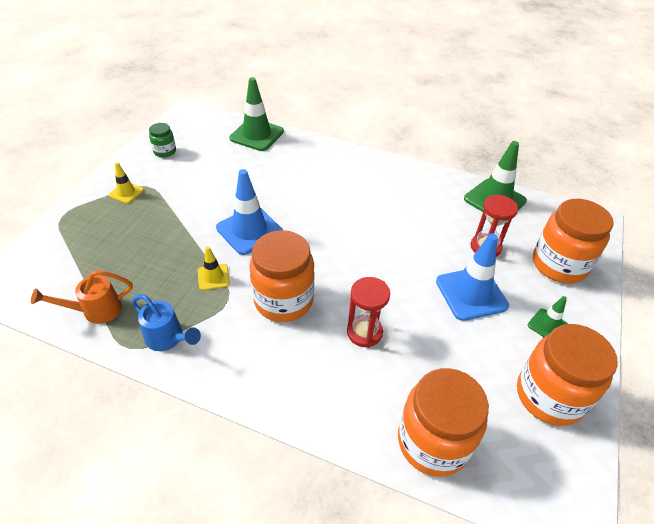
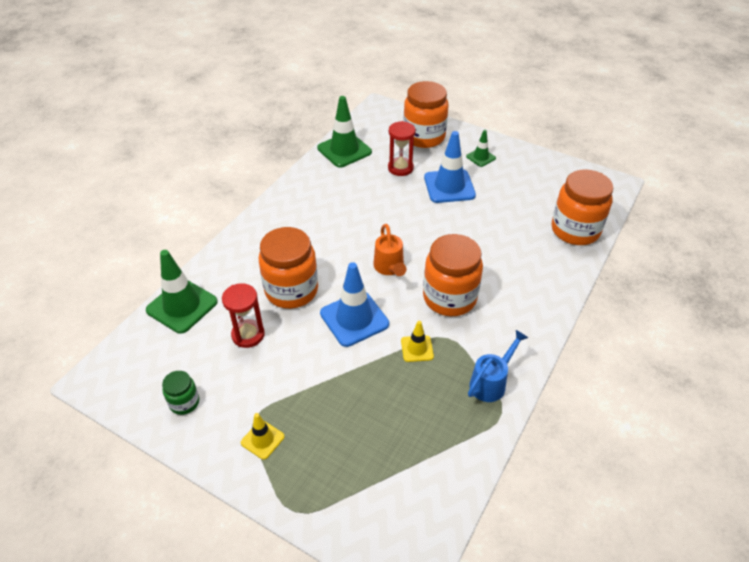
camera: 80 degrees left, 0 degrees up
orange watering can [31,270,133,324] -> orange watering can moved to [373,224,406,276]
red hourglass [347,277,390,348] -> red hourglass moved to [222,283,265,348]
orange jar [517,324,618,426] -> orange jar moved to [259,227,318,309]

